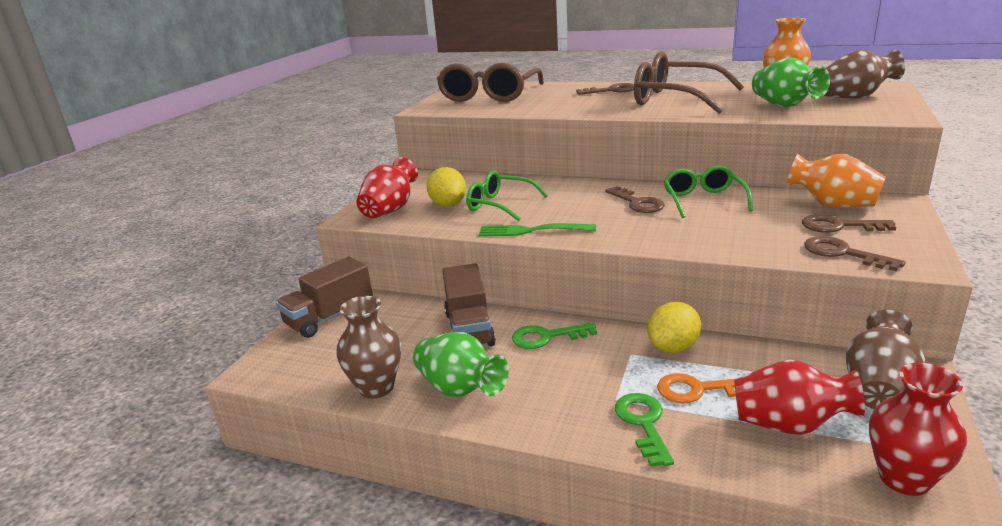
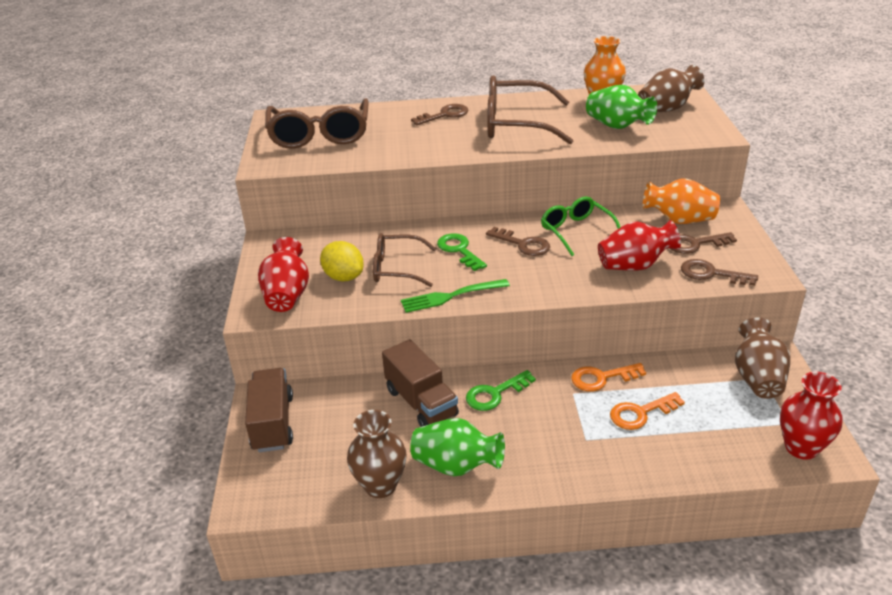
camera: 25 degrees left, 10 degrees up
brown truck [276,257,373,338] -> brown truck turned 150 degrees clockwise [245,368,293,452]
green glasses [466,170,548,221] -> brown glasses [373,233,436,287]
green key [615,393,674,467] -> green key moved to [437,233,487,271]
yellow lemon [647,302,701,353] -> orange key [571,363,646,391]
red vase [734,360,865,435] -> red vase moved to [598,220,681,271]

